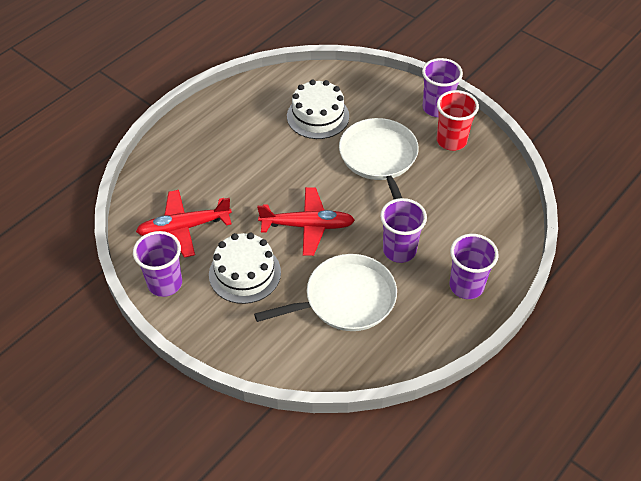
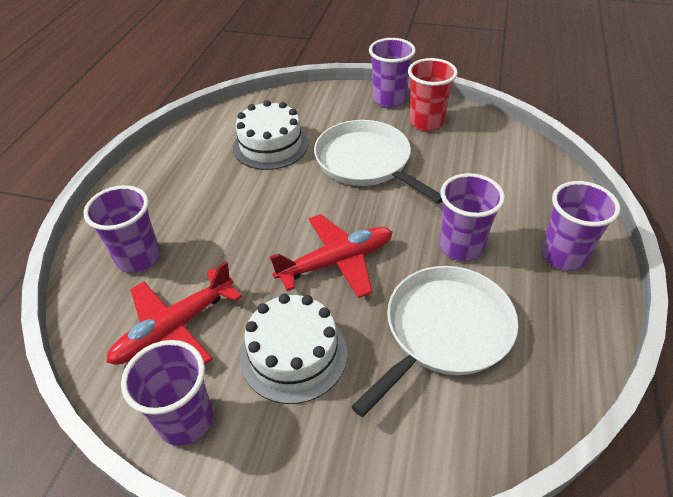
camera: 25 degrees left, 5 degrees down
none -> purple cup [83,185,160,273]

